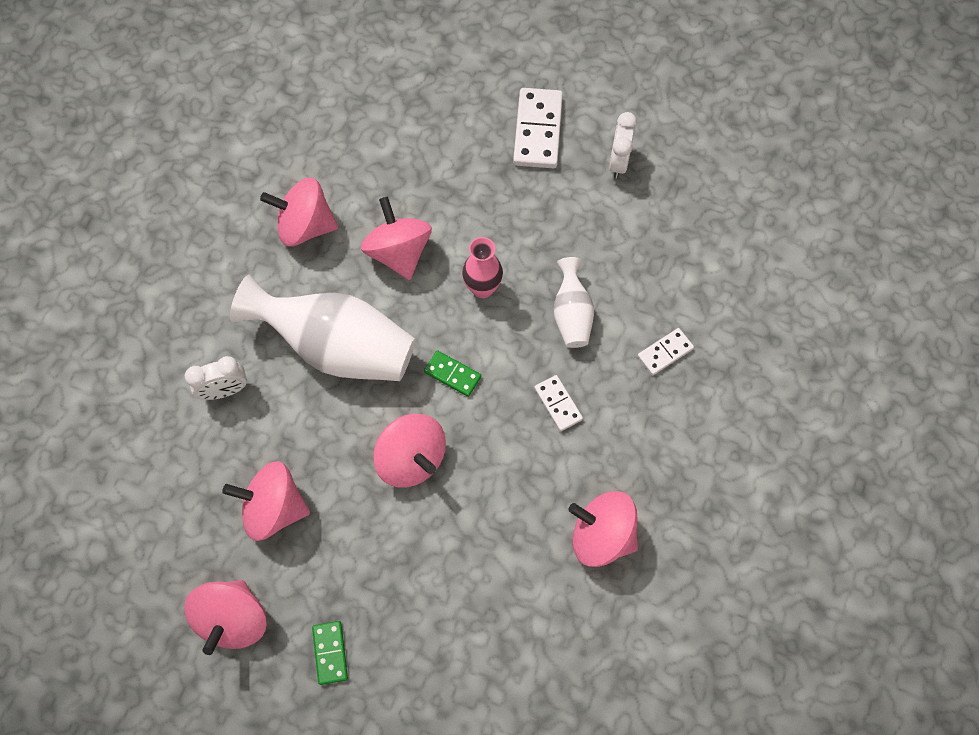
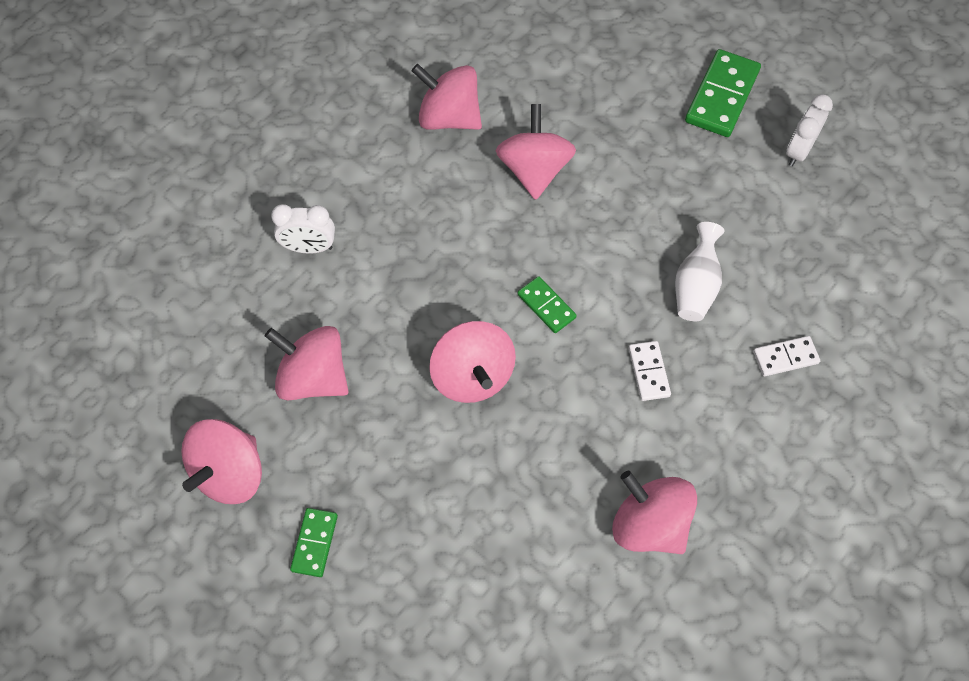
camera: 20 degrees right, 5 degrees down
white vase [230,275,416,381] -> none
pink vase [462,237,503,298] -> none
white domino [513,88,563,168] -> green domino [685,49,761,137]

